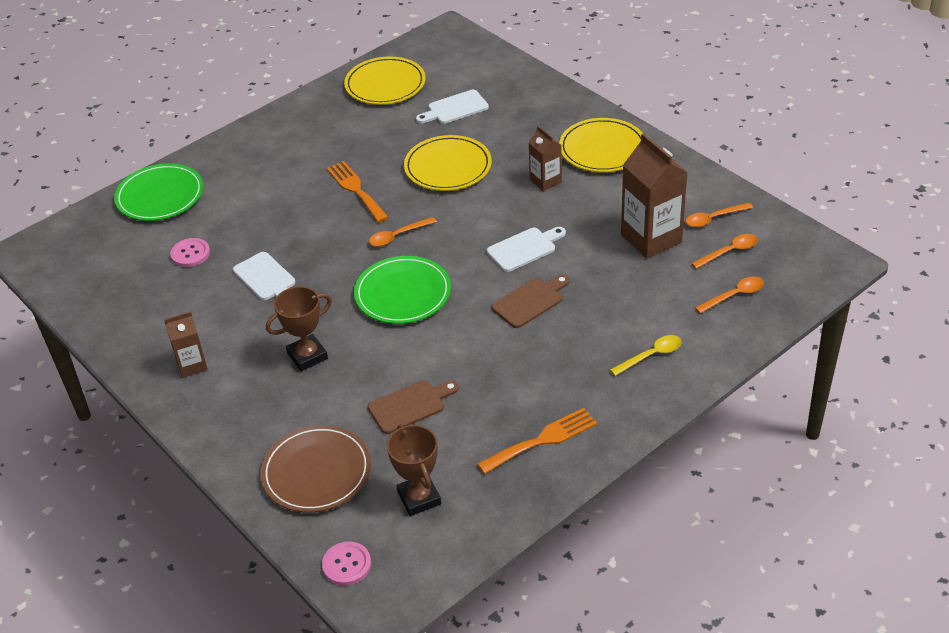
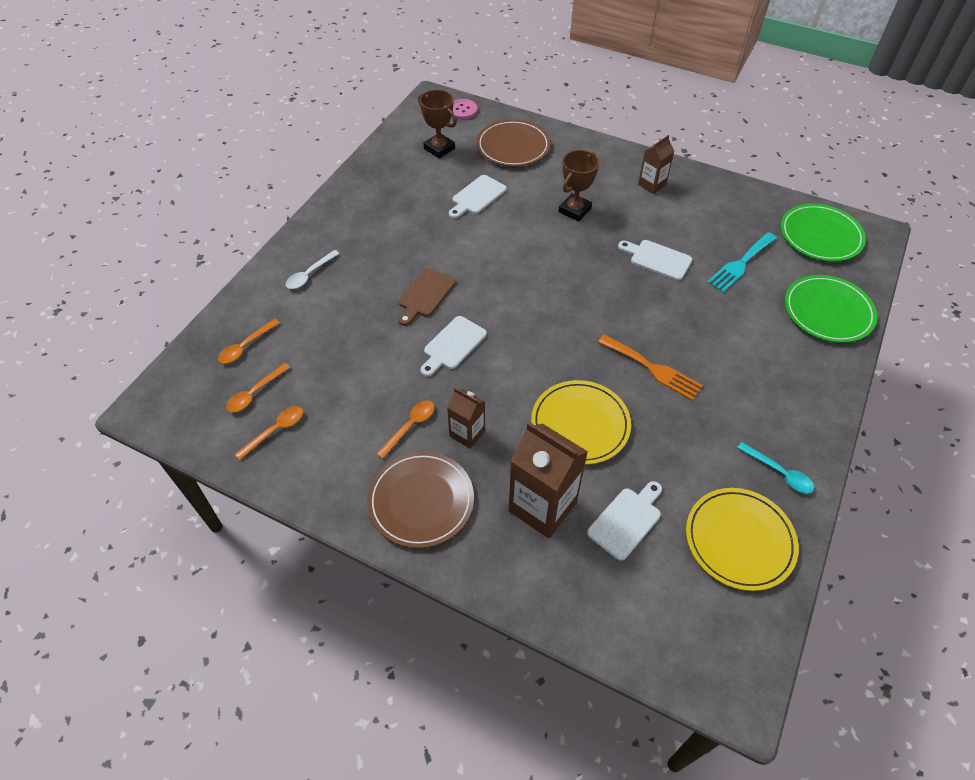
camera: 155 degrees right, 10 degrees up
pink button [170,238,210,267] -> turquoise fork [707,232,777,292]
green plate [354,256,451,324] -> green plate moved to [780,204,866,262]
brown cutting board [368,380,459,434] -> white cutting board [449,175,507,219]
orange spoon [369,217,437,246] -> orange spoon moved to [376,400,434,459]
orange fork [477,408,597,474] -> none
yellow plate [559,118,643,172] -> brown plate [367,452,474,548]
yellow spoon [610,335,682,376] -> white spoon [286,250,340,289]
brown carton [621,133,688,259] -> brown carton moved to [508,422,588,538]
none -> turquoise spoon [737,442,814,494]

